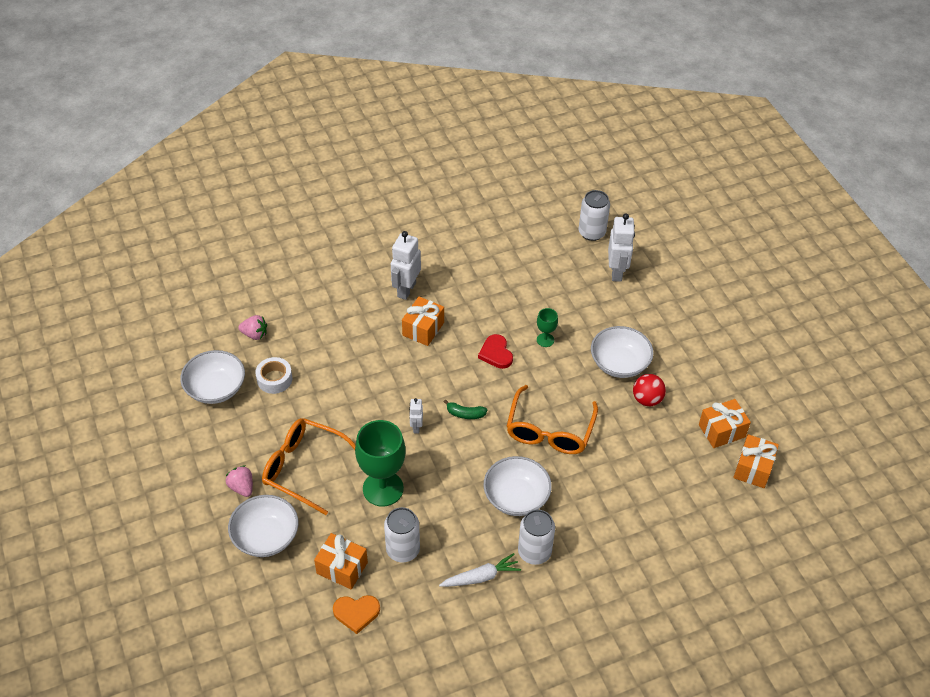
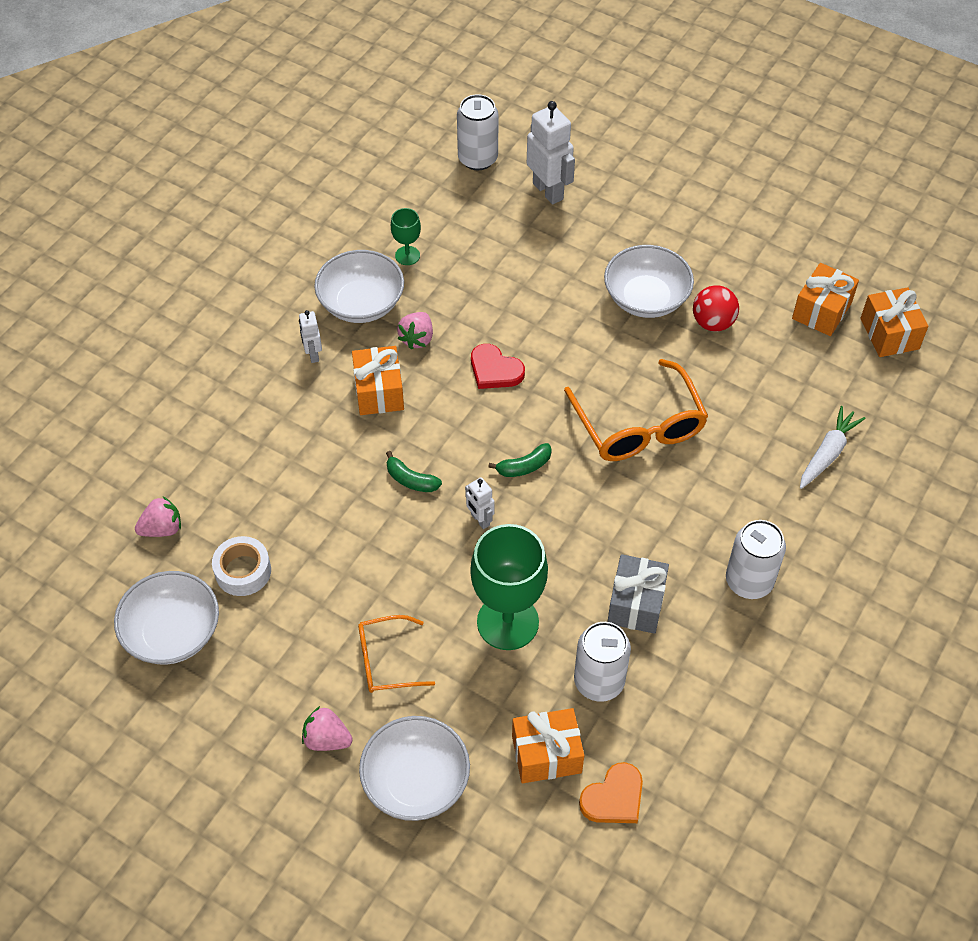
camera: 35 degrees left, 5 degrees up
orange glasses [262,418,356,515] -> orange glasses [358,615,435,693], size x0.59
white robot [391,231,421,300] -> white robot [299,310,322,363], size x0.53
white carrot [439,553,521,587] -> white carrot moved to [800,406,865,489]
white bowl [484,456,552,516] -> white bowl moved to [314,250,404,323]
green goblet [537,308,558,347] -> green goblet moved to [391,208,421,265]
none -> green banana [386,451,442,492]
none -> pink strawberry [397,312,433,350]
none -> grey gift [607,554,669,634]

